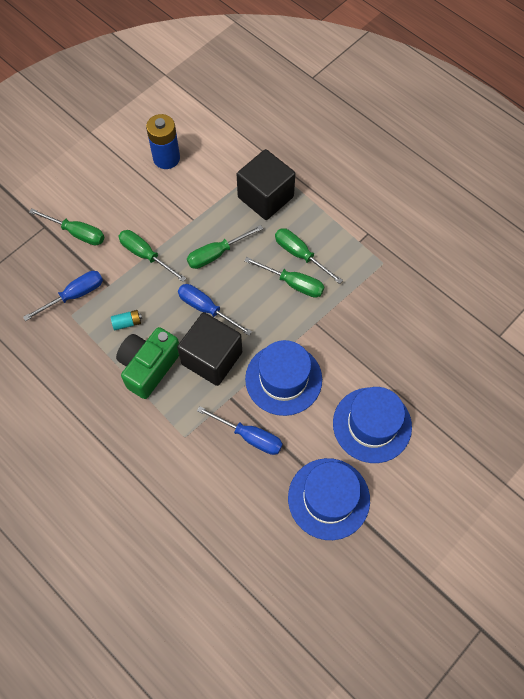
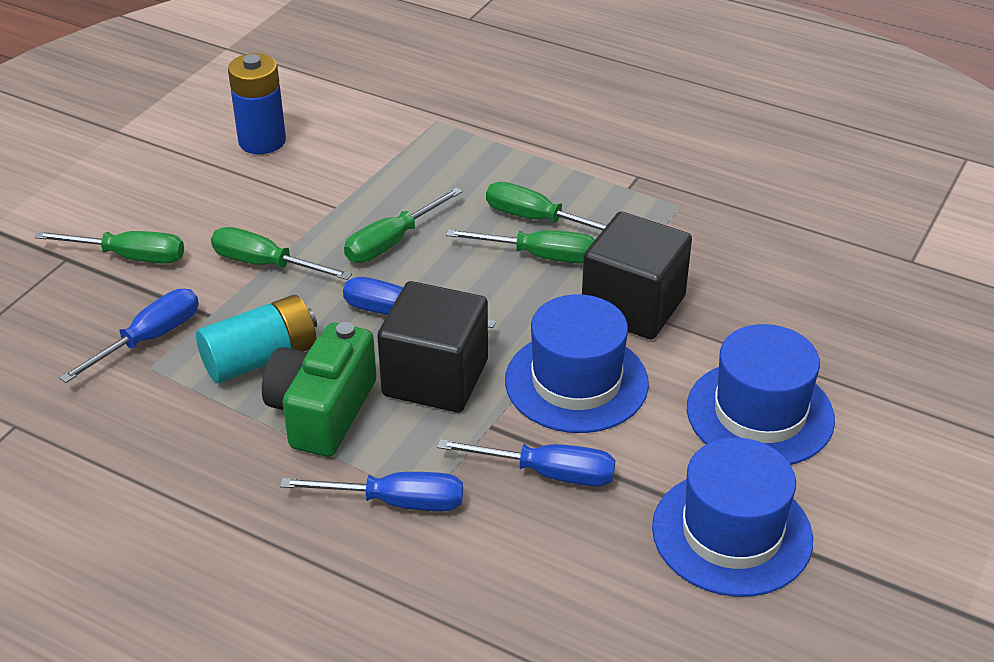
camera: 15 degrees left, 25 degrees down
turquoise battery [111,310,142,330] -> turquoise battery [196,295,317,383], size x2.04
black cube [237,149,295,220] -> black cube moved to [582,211,692,339]
none -> blue screwdriver [280,472,463,511]

